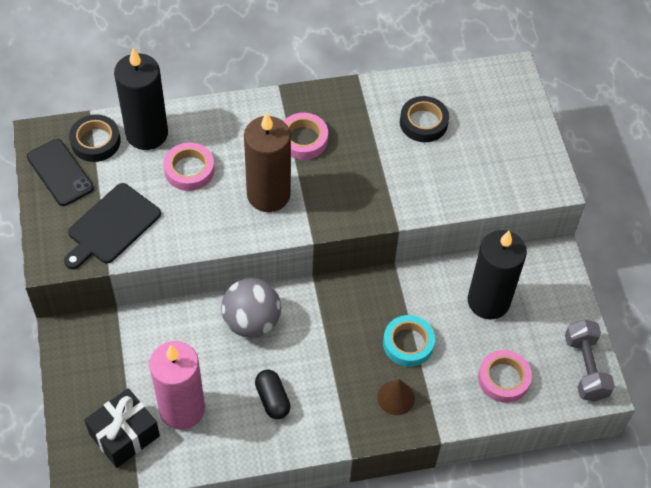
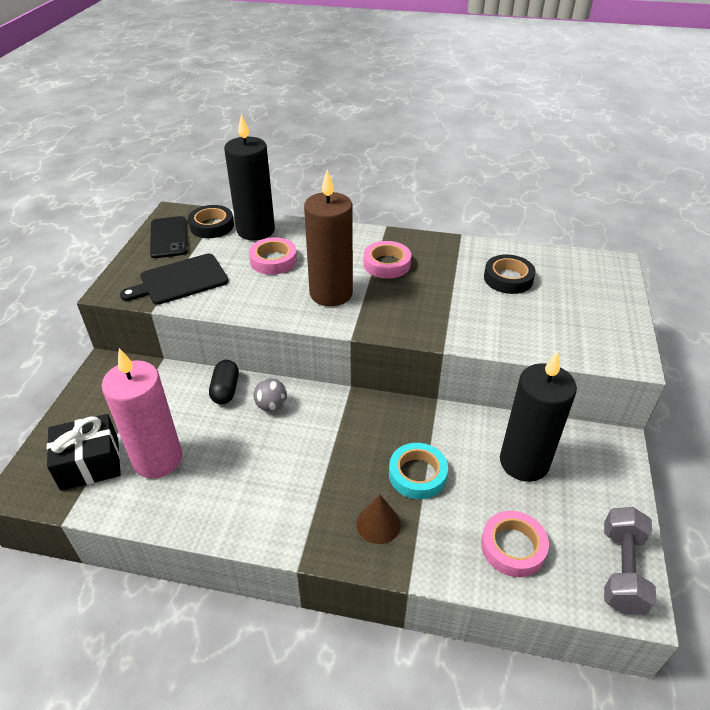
camera: 25 degrees right, 15 degrees down
grey ball [221,278,281,338] -> grey ball [253,378,287,412], size x0.54
black capsule [255,370,291,419] -> black capsule moved to [209,360,239,404]

